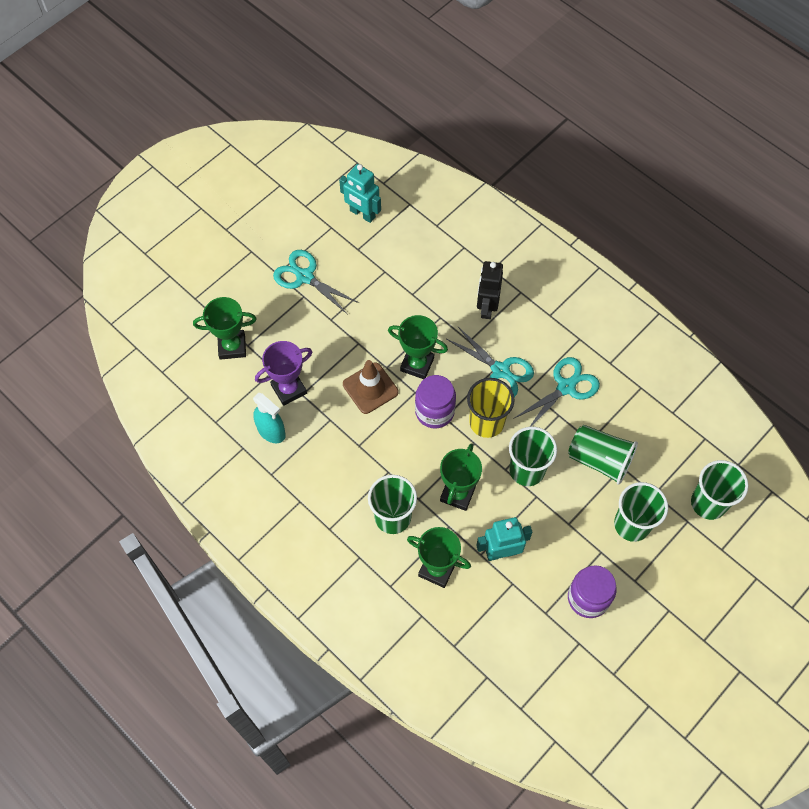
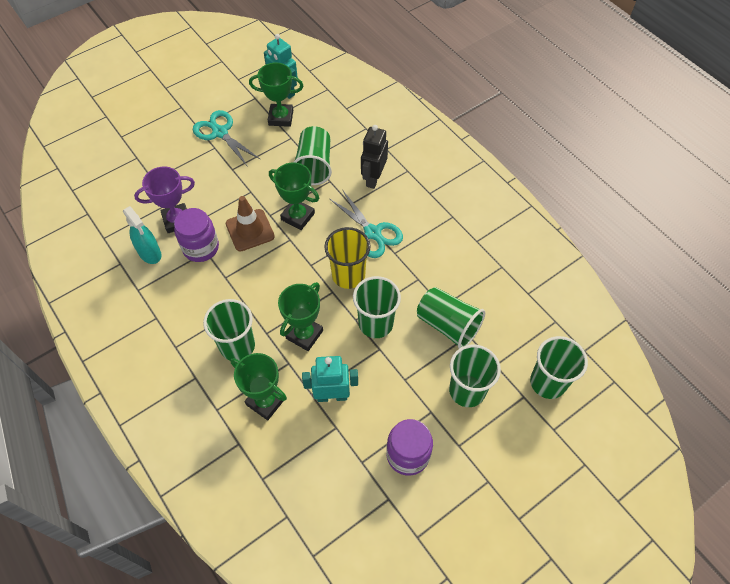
camera: 10 degrees right, 5 degrees down
green trophy [193,297,257,360] -> green trophy moved to [249,62,303,127]
purple jar [415,375,456,429] -> purple jar moved to [174,208,219,262]
turquoise scissors [513,357,600,427] -> none
none -> green cup [293,126,332,185]

